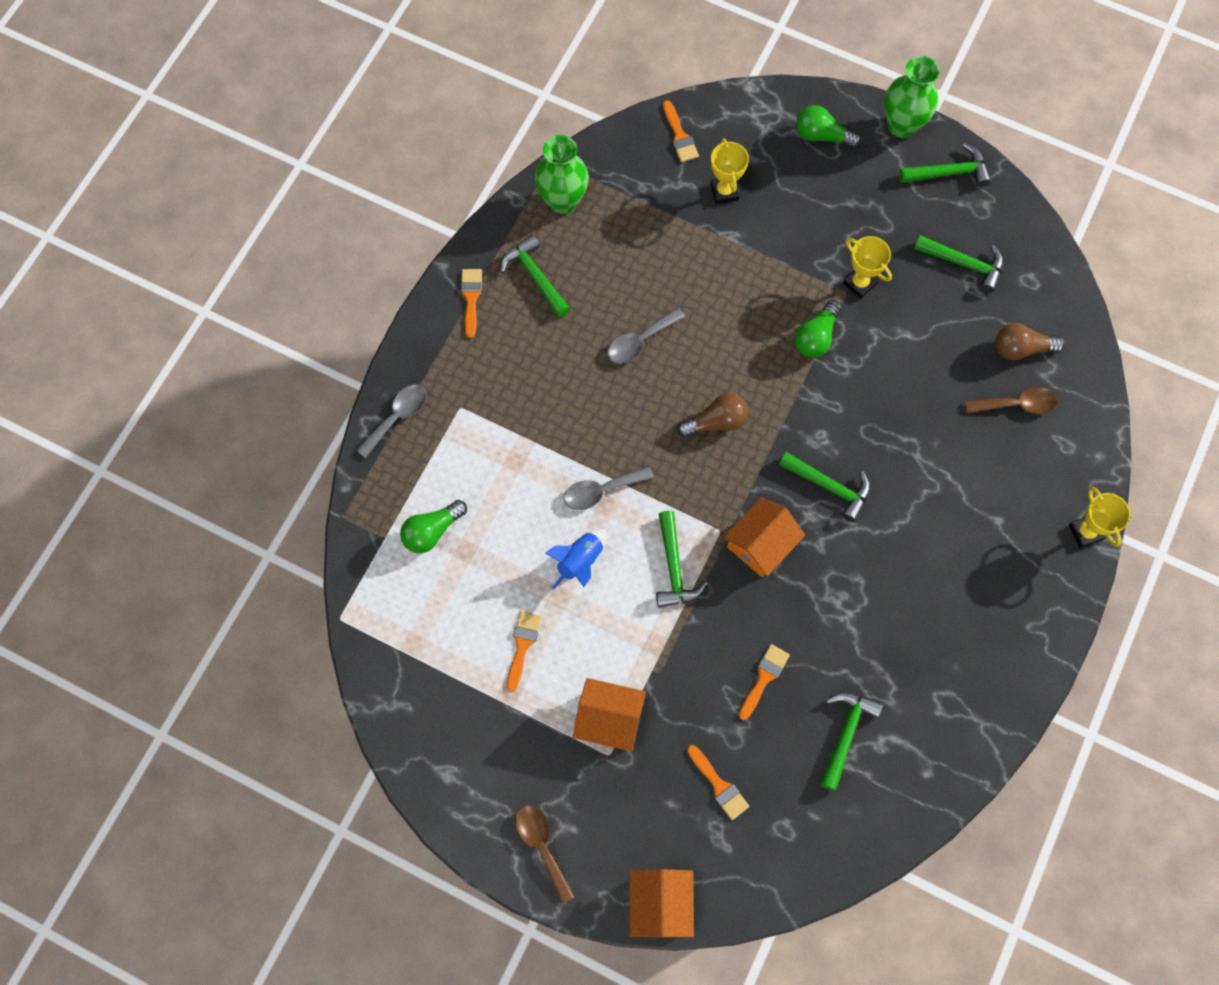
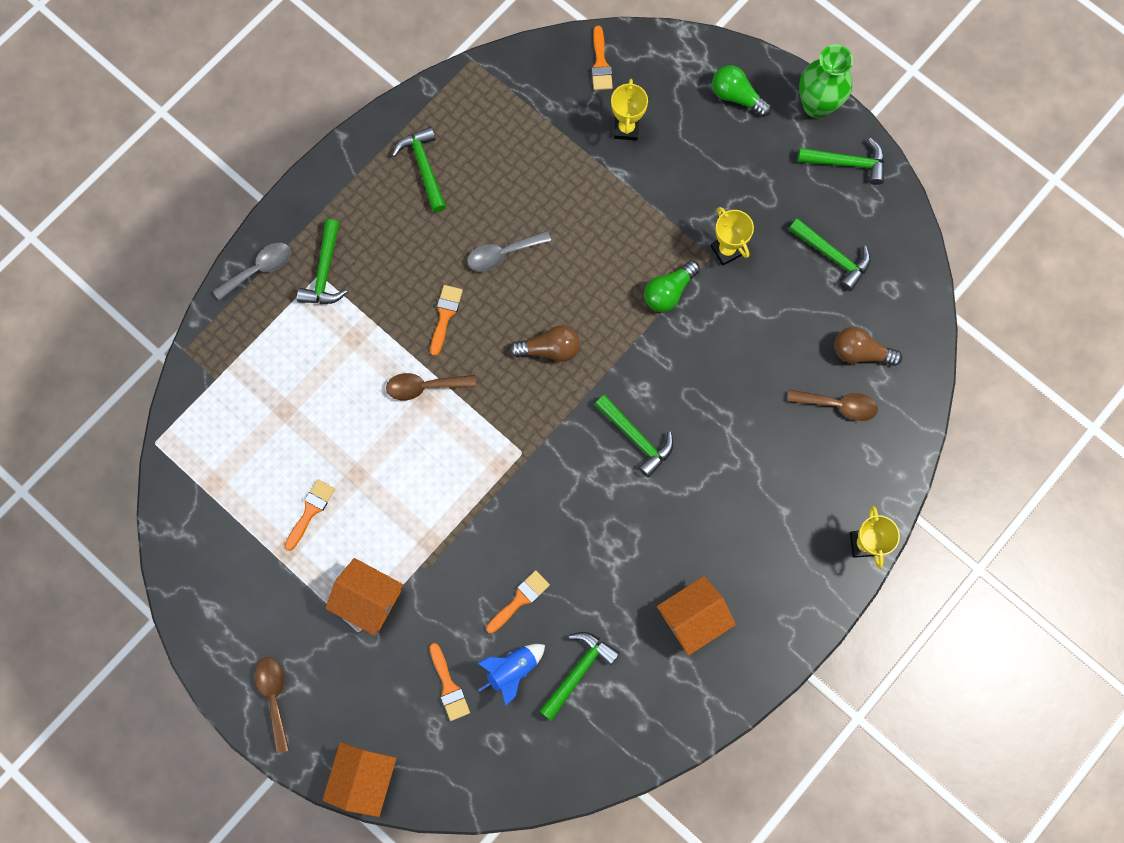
camera: 15 degrees right, 5 degrees up
green light bulb [400,500,467,553] -> none
orange brush [461,269,482,338] -> orange brush moved to [430,285,463,356]
green vase [535,135,589,214] -> none
blue rocket [545,529,606,589] -> blue rocket moved to [478,644,545,706]
grey spoon [564,466,654,510] -> brown spoon [386,373,476,400]
green hammer [656,511,707,608] -> green hammer moved to [297,219,347,304]
orange house [723,497,805,577] -> orange house moved to [657,576,736,656]

